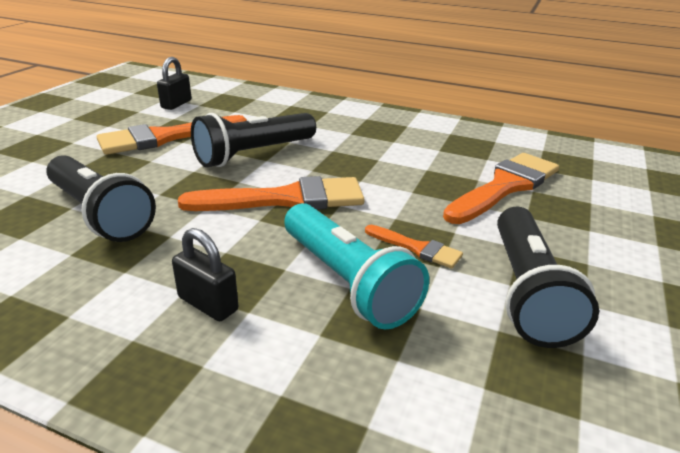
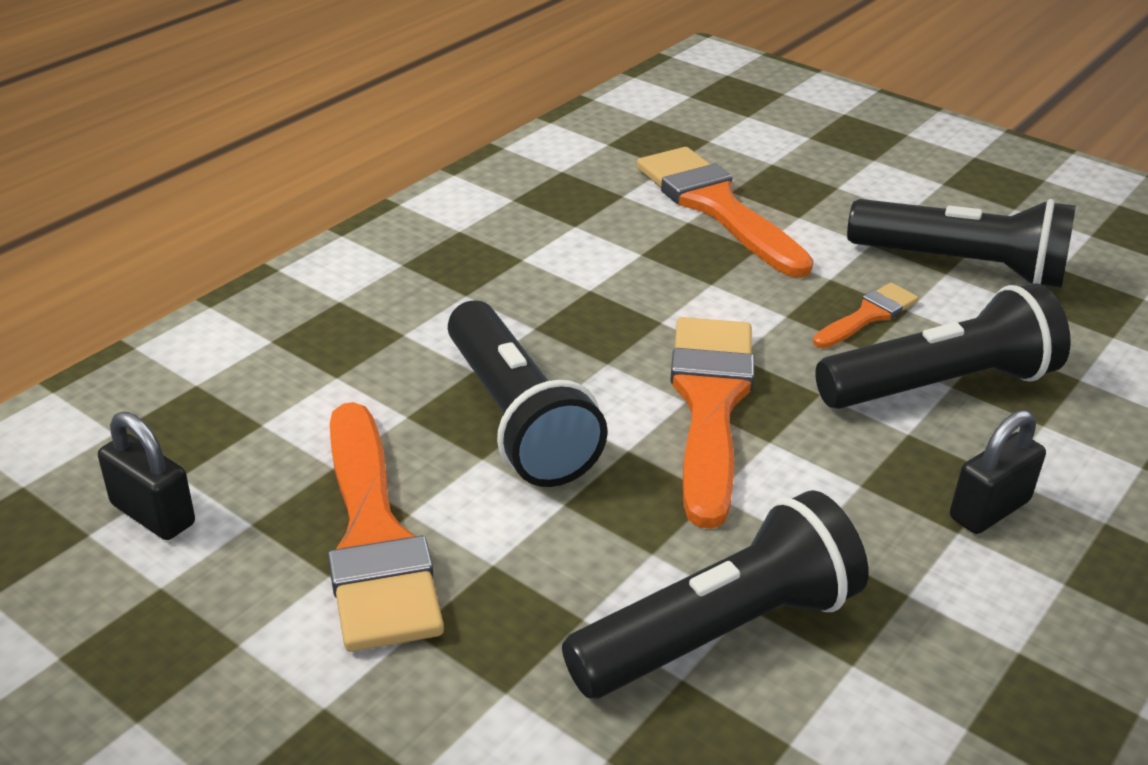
camera: 75 degrees left, 5 degrees up
turquoise flashlight [285,203,429,330] -> black flashlight [815,283,1071,409]

